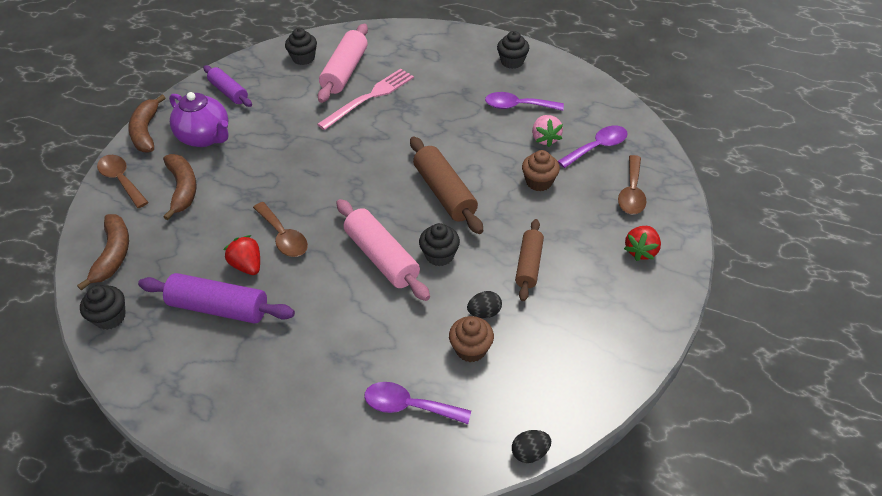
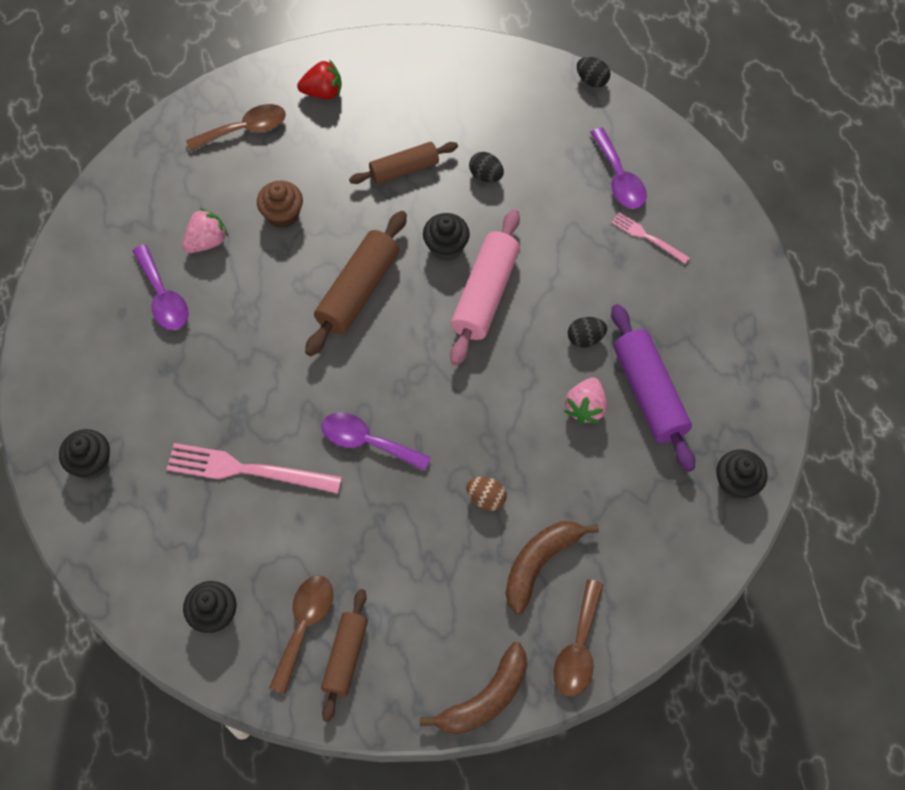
camera: 125 degrees left, 15 degrees up
brown banana [77,214,129,290] -> none
purple teapot [169,92,229,147] -> none
purple rolling pin [203,65,252,107] -> brown rolling pin [321,589,368,722]
red strawberry [223,235,260,275] -> pink strawberry [564,378,607,424]
brown spoon [253,202,308,257] -> brown spoon moved to [269,576,333,694]
pink rolling pin [318,24,368,103] -> none
brown cupcake [449,316,494,362] -> none
black cupcake [497,31,529,69] -> black cupcake moved to [59,429,110,479]
purple spoon [558,126,628,168] -> purple spoon moved to [321,412,431,471]
none -> brown egg [466,477,507,511]
none -> black egg [568,317,607,348]
none -> pink fork [611,212,690,264]

